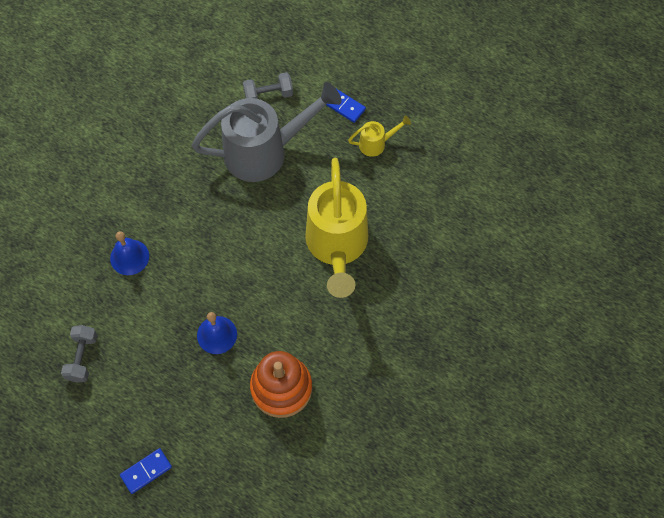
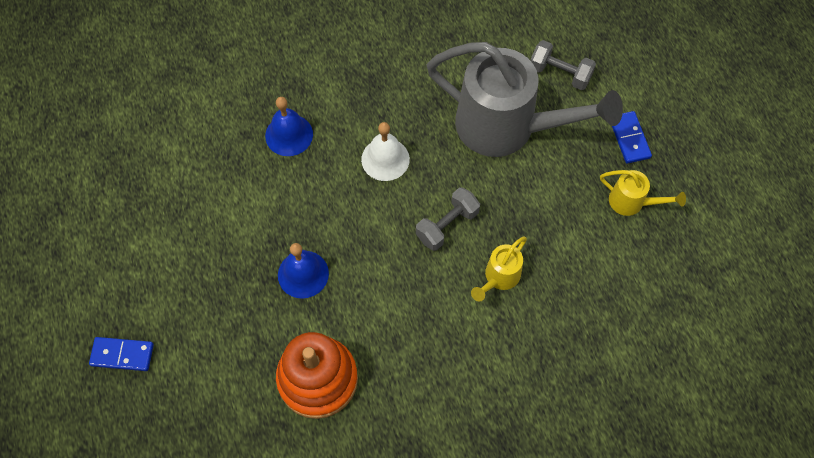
camera: 40 degrees right, 0 degrees up
grey dumbbell [61,325,97,383] -> grey dumbbell moved to [416,187,480,251]
yellow watering can [305,158,368,298] -> yellow watering can [471,237,527,301], size x0.43
none -> white bell [361,122,410,181]

